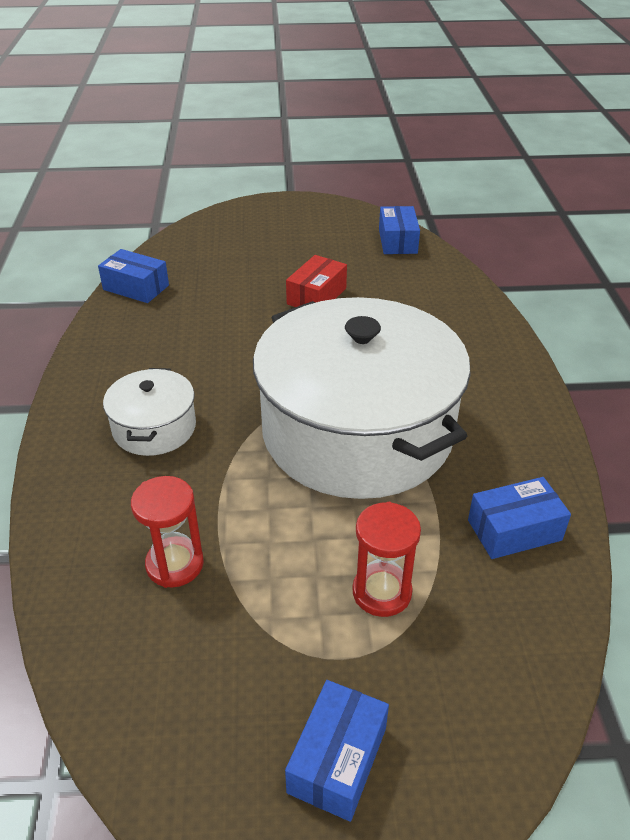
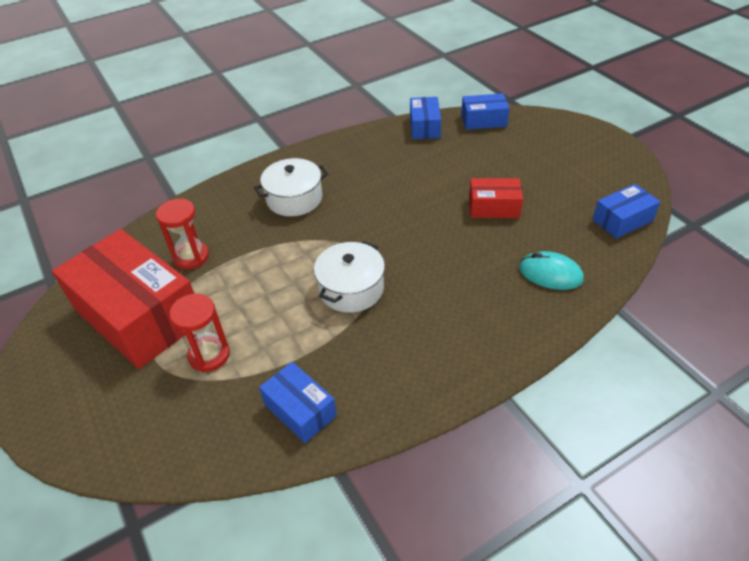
camera: 65 degrees right, 5 degrees up
white pot [253,297,471,499] -> white pot [314,241,385,313], size x0.44
blue box [285,680,389,822] -> blue box moved to [461,93,510,130]
none -> red box [52,229,194,369]
none -> turquoise mouse [519,251,584,290]

